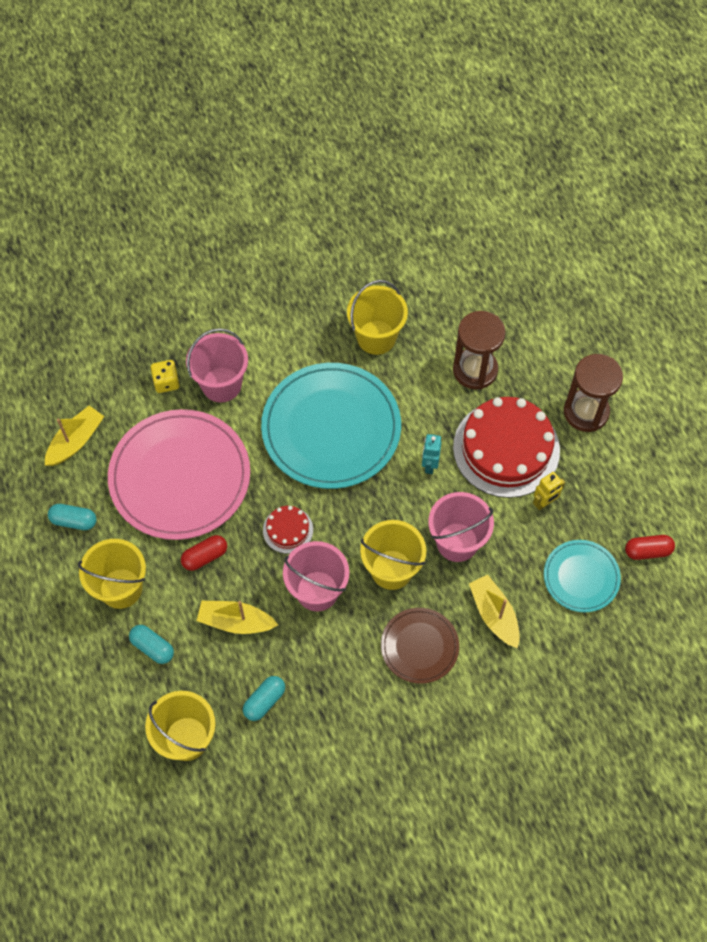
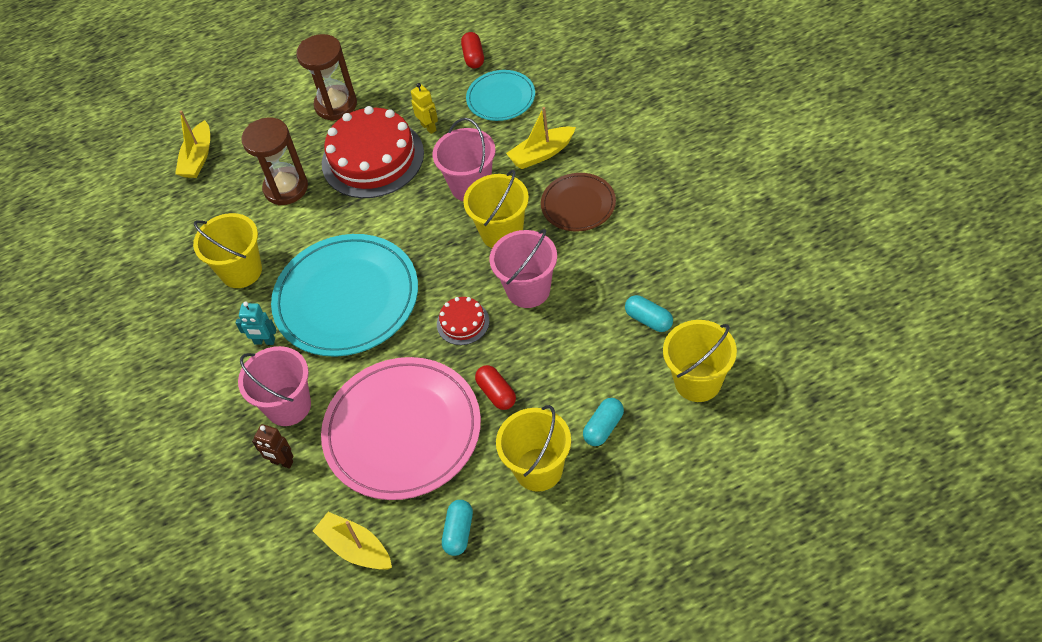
camera: 85 degrees left, 10 degrees down
yellow dice [150,360,180,393] -> brown robot [252,424,294,469]
yellow boat [197,601,278,634] -> yellow boat moved to [175,110,210,178]
turquoise robot [422,434,441,474] -> turquoise robot moved to [236,302,276,345]

